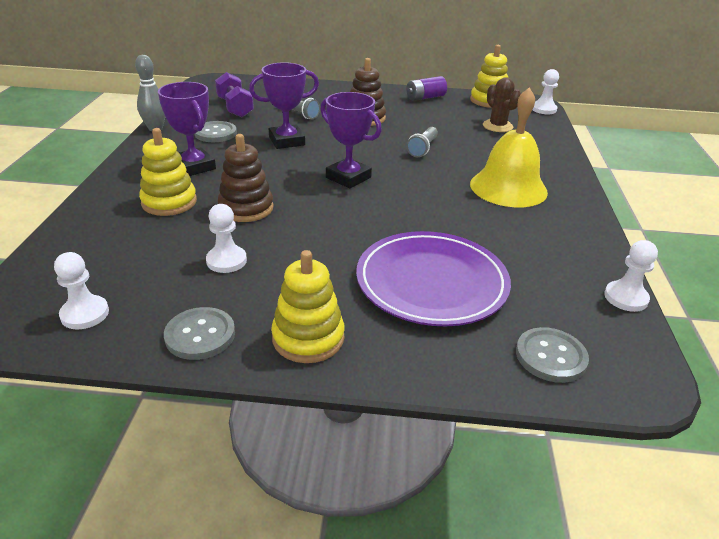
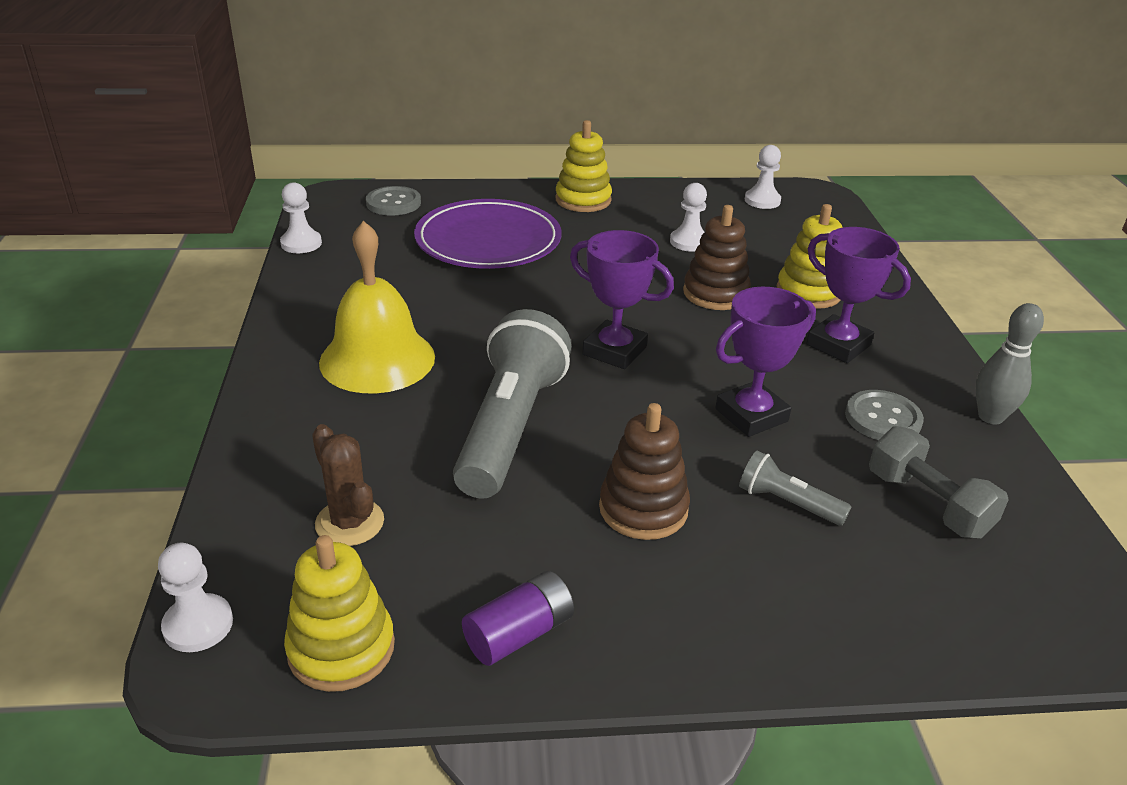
camera: 170 degrees right, 0 degrees up
grey button [164,307,235,360] -> none
purple dumbbell [215,72,254,117] -> grey dumbbell [869,426,1009,538]
grey flashlight [406,127,438,157] -> grey flashlight [453,309,571,499], size x2.15

